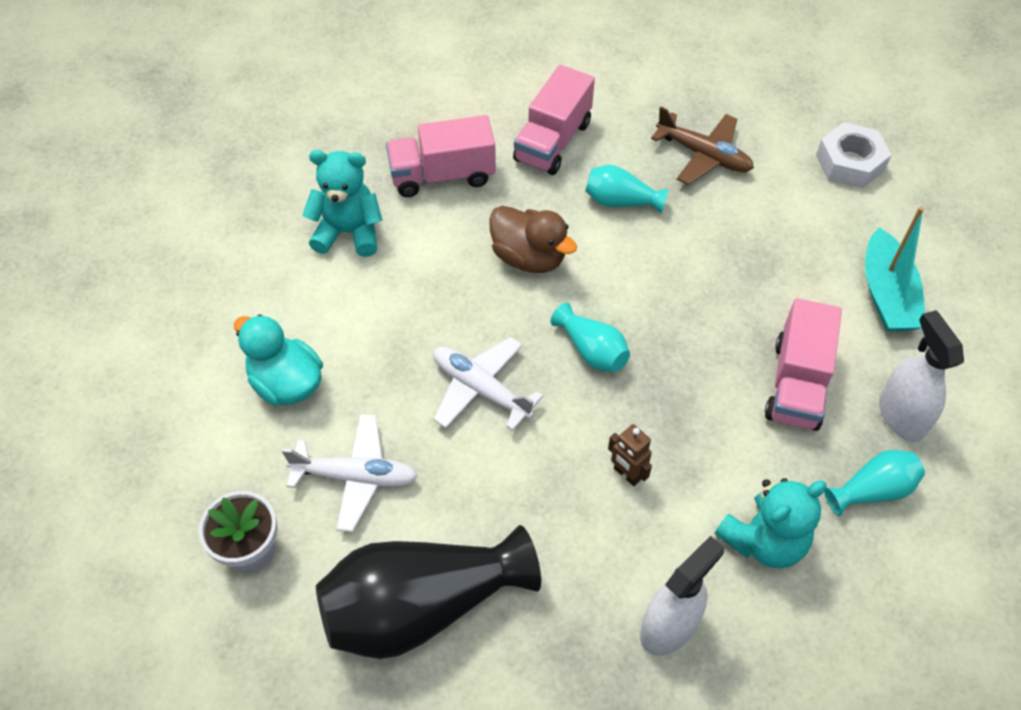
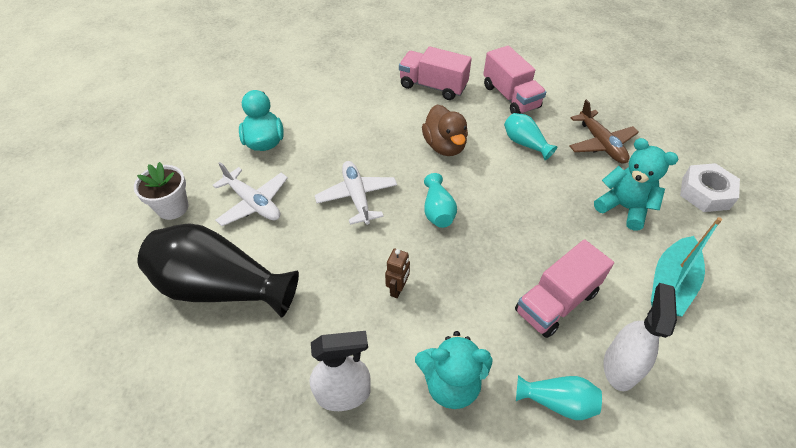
camera: 35 degrees right, 5 degrees down
turquoise teddy bear [302,150,383,257] -> turquoise teddy bear moved to [594,138,679,231]
pink truck [513,65,595,175] -> pink truck turned 90 degrees counterclockwise [483,45,546,114]
brown robot [608,424,652,486] -> brown robot turned 150 degrees counterclockwise [385,248,410,298]

